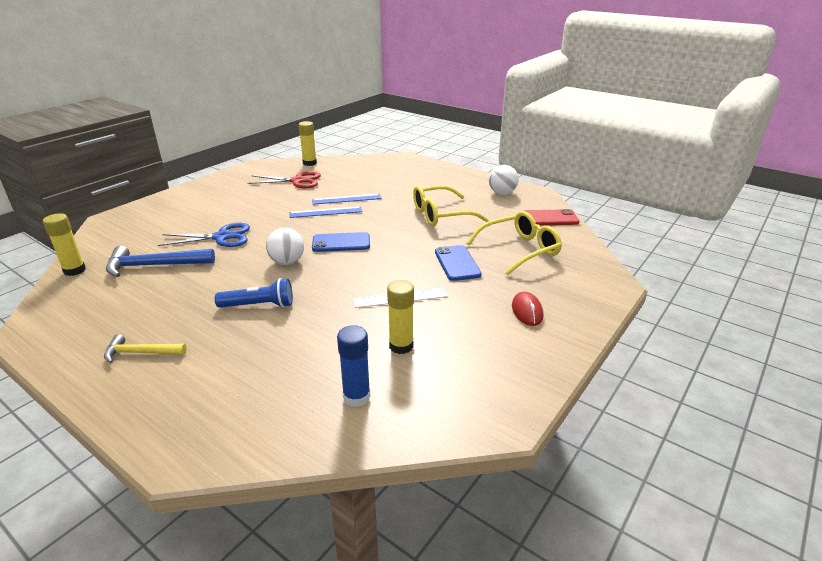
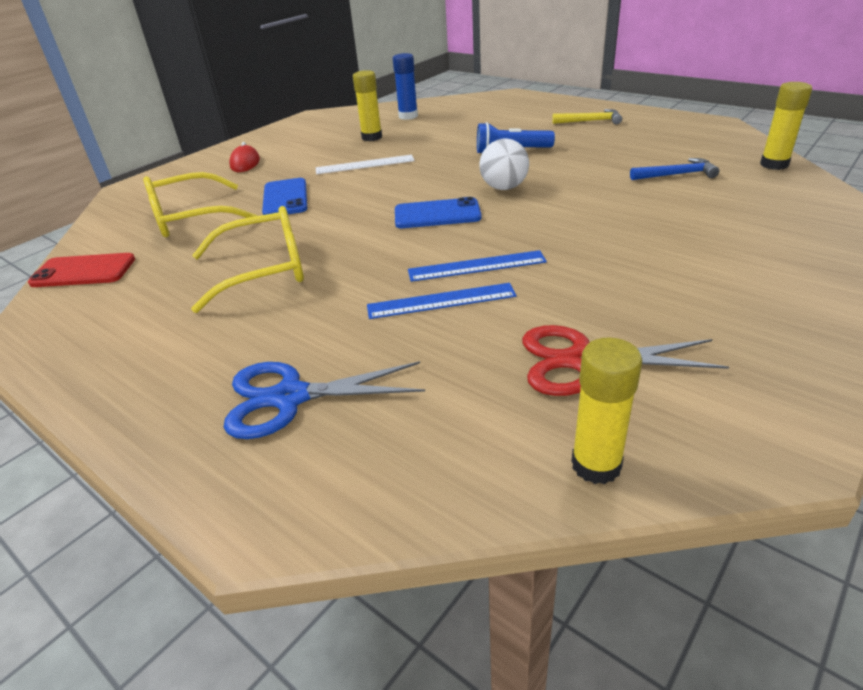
camera: 175 degrees left, 5 degrees up
blue hammer [106,246,215,277] -> blue hammer [630,158,719,180], size x0.61
blue scissors [158,223,250,247] -> blue scissors moved to [223,361,425,439]
white ball [489,165,519,195] -> none

